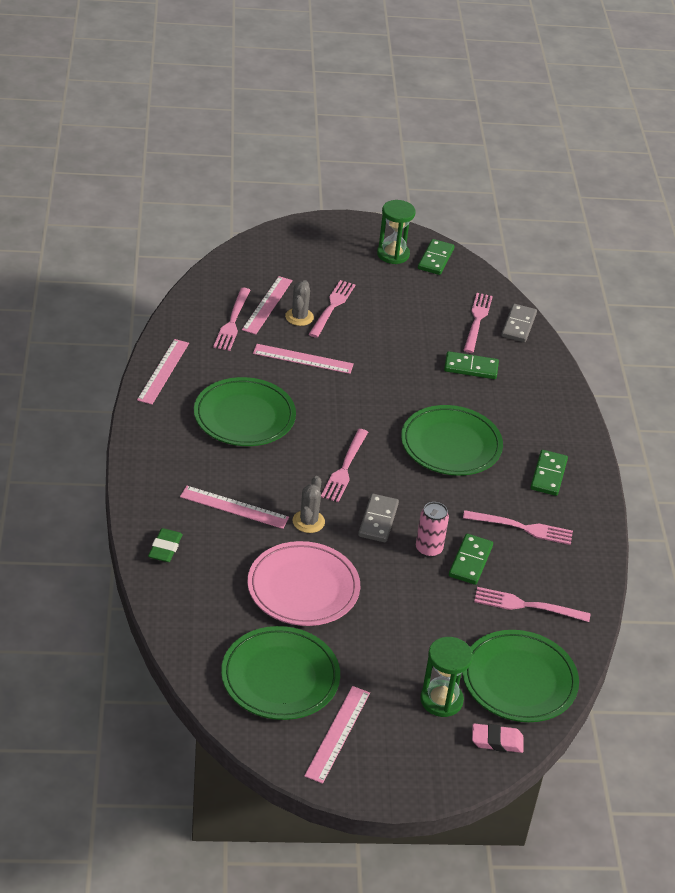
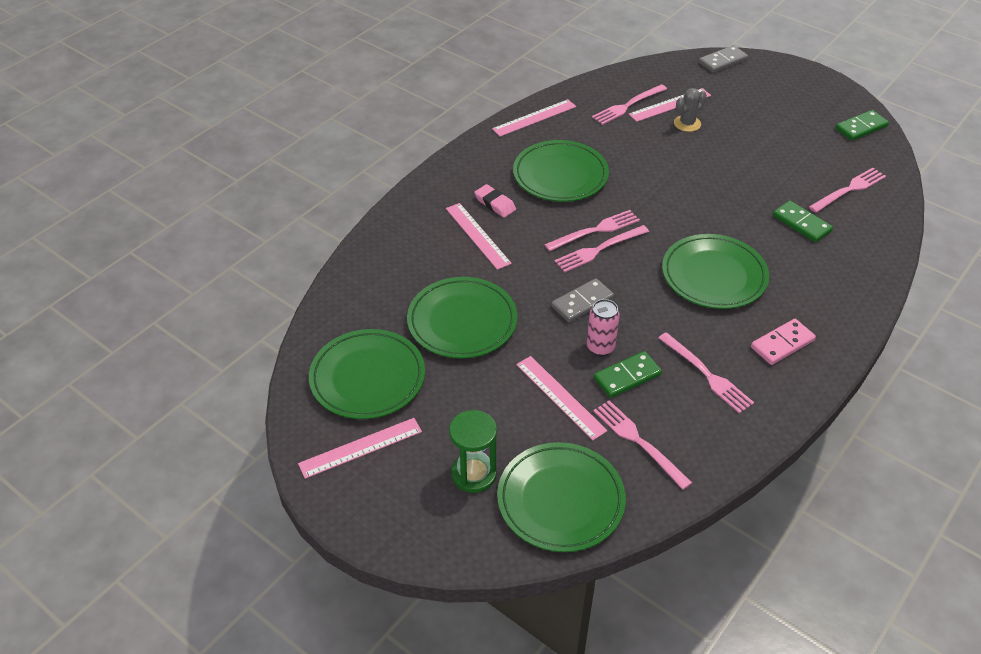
camera: 45 degrees right, 5 degrees up
green eraser [148,528,183,562] -> none
pink plate [247,541,360,626] -> green plate [407,277,517,359]
pink ruler [253,344,354,374] -> pink ruler moved to [516,356,608,440]
grey cactus [293,476,325,533] -> none
pink fork [309,280,355,338] -> pink fork moved to [544,210,640,251]
green hourglass [377,200,416,264] -> none
pink eraser [472,723,523,753] -> pink eraser moved to [474,184,516,218]
grey domino [501,304,537,342] -> grey domino moved to [699,45,748,73]
green domino [530,450,568,496] -> pink domino [751,319,816,365]

